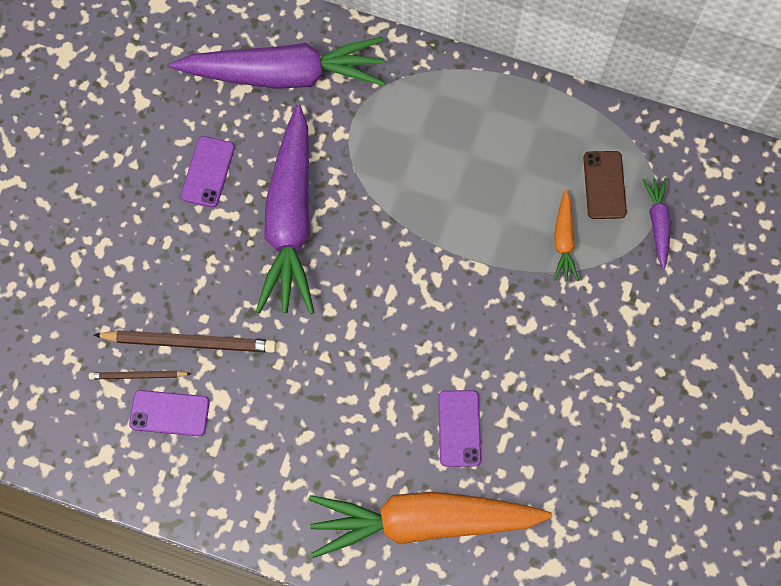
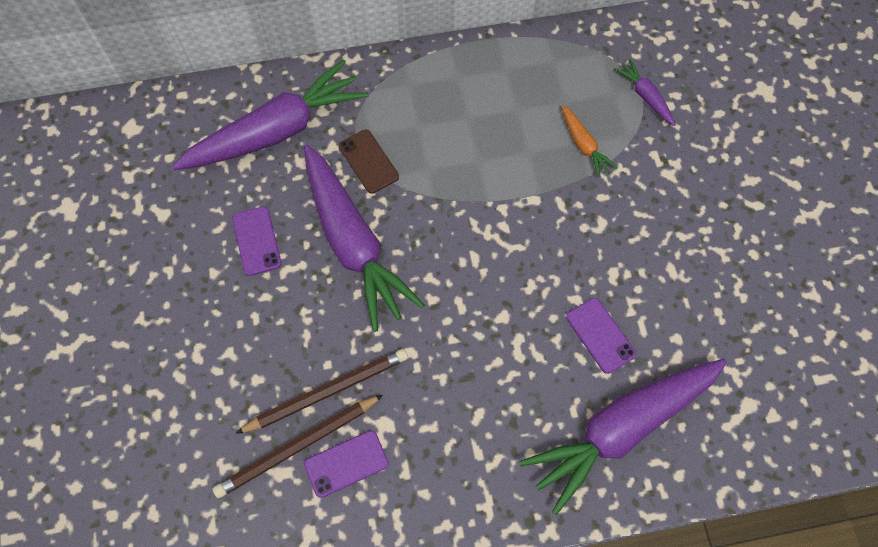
camera: 30 degrees left, 5 degrees down
brown pencil [89,371,191,380] -> brown pencil [212,395,383,498], size x1.81
orange carrot [309,492,552,558] -> purple carrot [519,359,727,515]
brown phone [583,151,627,219] -> brown phone moved to [339,130,399,194]

